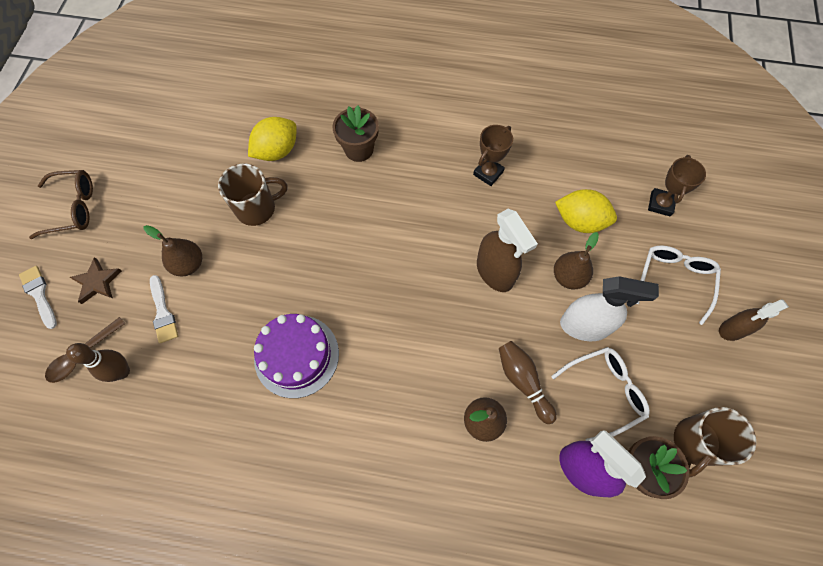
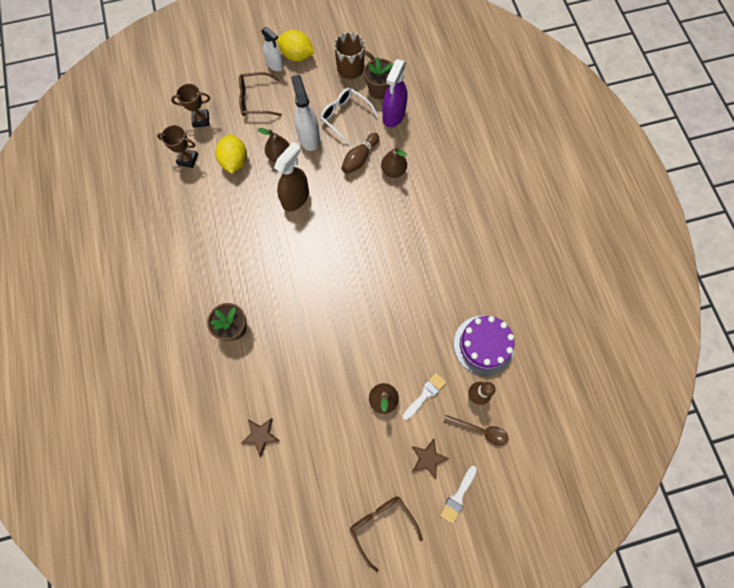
camera: 115 degrees left, 5 degrees up
brown mug [218,164,287,226] -> none
yellow lemon [248,117,297,161] -> yellow lemon moved to [277,30,315,62]
purple cake [254,314,339,398] -> purple cake moved to [454,316,515,376]
brown trophy [473,125,513,186] -> brown trophy moved to [157,125,198,168]
white glasses [636,245,721,325] -> brown glasses [239,72,282,116]
brown spray bottle [719,299,789,341] -> white spray bottle [261,27,284,71]
none -> brown star [241,418,280,457]

